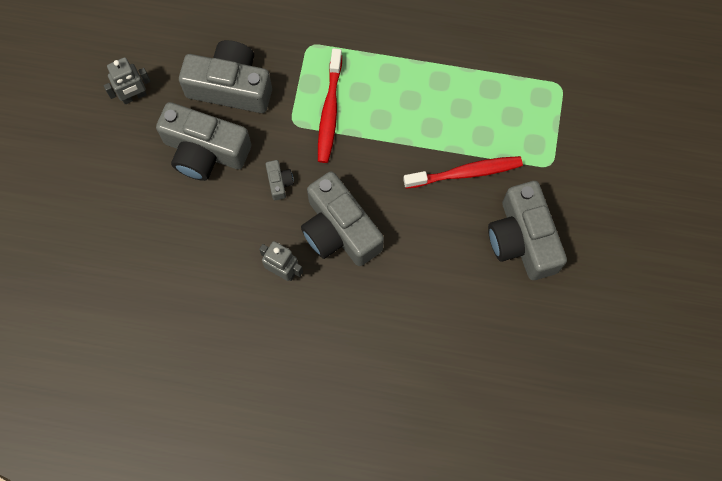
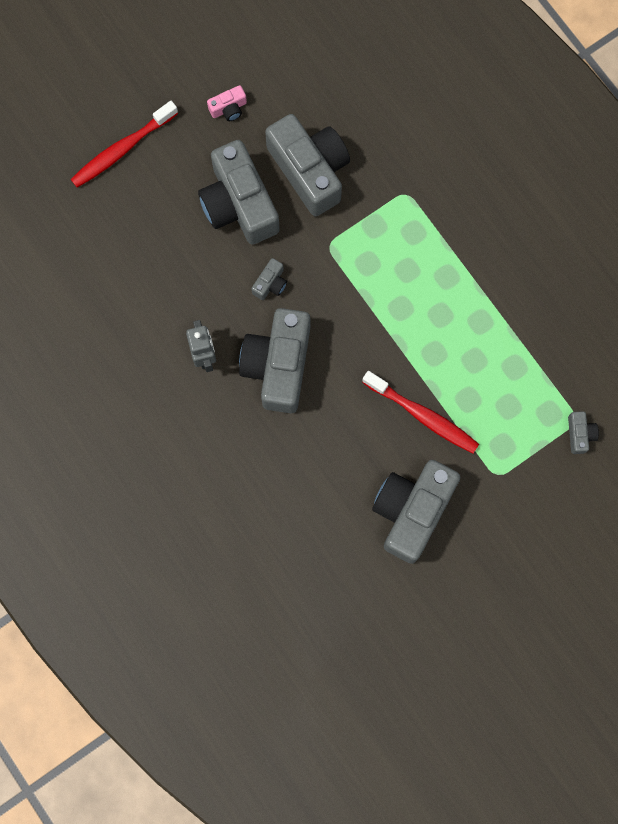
camera: 45 degrees right, 5 degrees up
grey robot [104,57,151,104] -> pink camera [207,85,247,121]
red toothbrush [318,48,342,163] -> red toothbrush moved to [70,101,178,188]
none -> grey camera [568,411,599,454]

